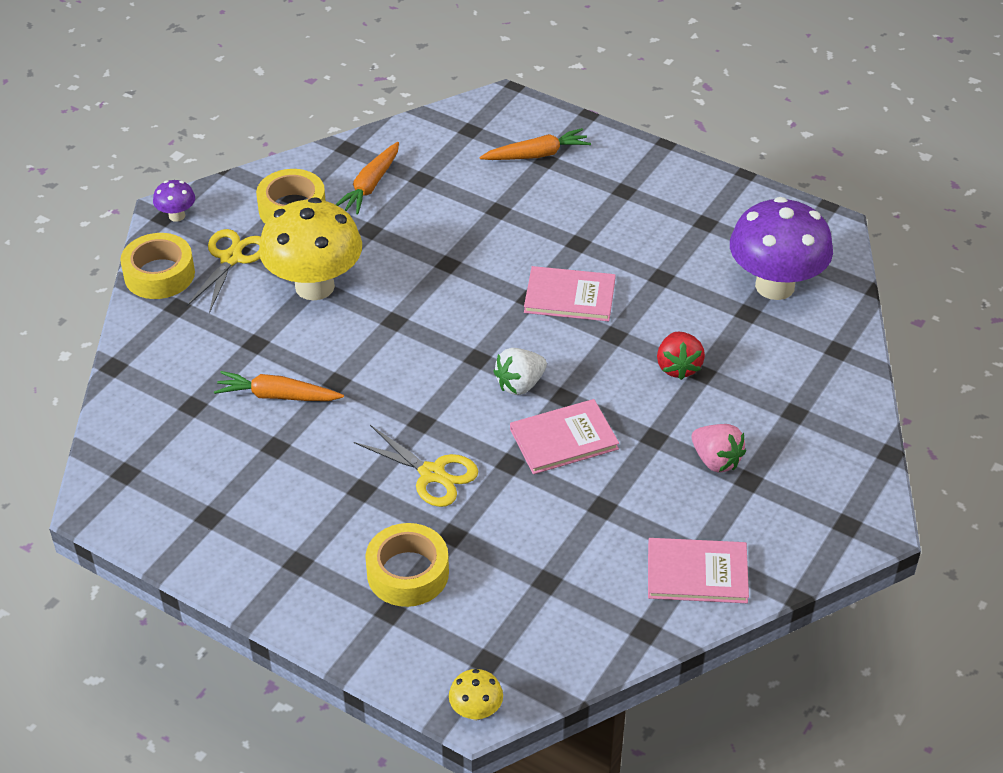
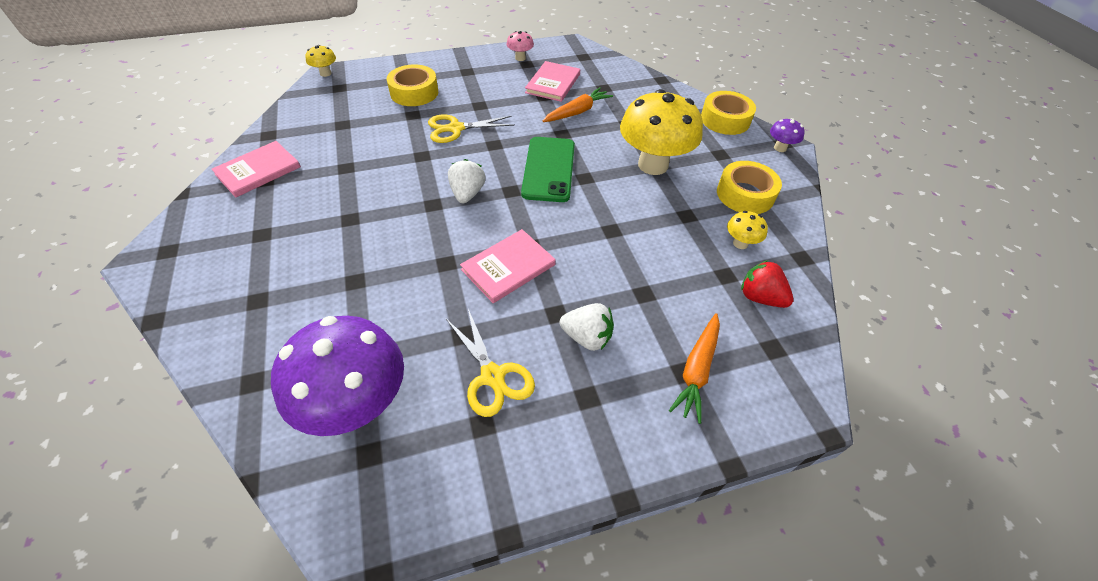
camera: 130 degrees right, 5 degrees up
yellow scissors [186,229,261,313] -> yellow scissors moved to [446,309,535,417]
orange carrot [335,142,399,214] -> yellow mushroom [727,211,768,249]
pink book [510,399,619,474] -> pink book moved to [525,61,580,102]
red strawberry [657,331,705,380] -> red strawberry moved to [741,260,794,308]
pink strawberry [692,424,746,473] -> none
none -> pink mushroom [507,31,534,61]
none -> green phone [521,137,575,202]
none -> white strawberry [560,303,614,351]

